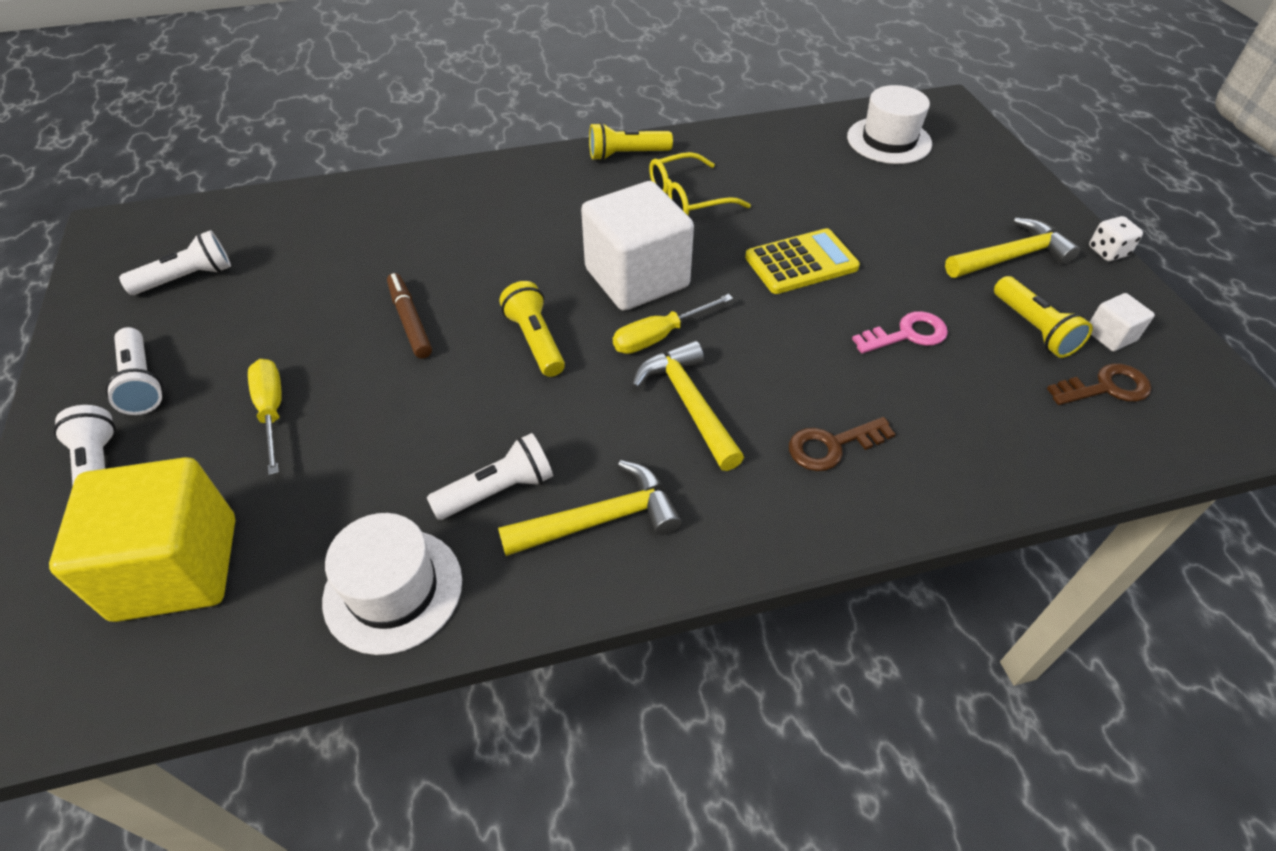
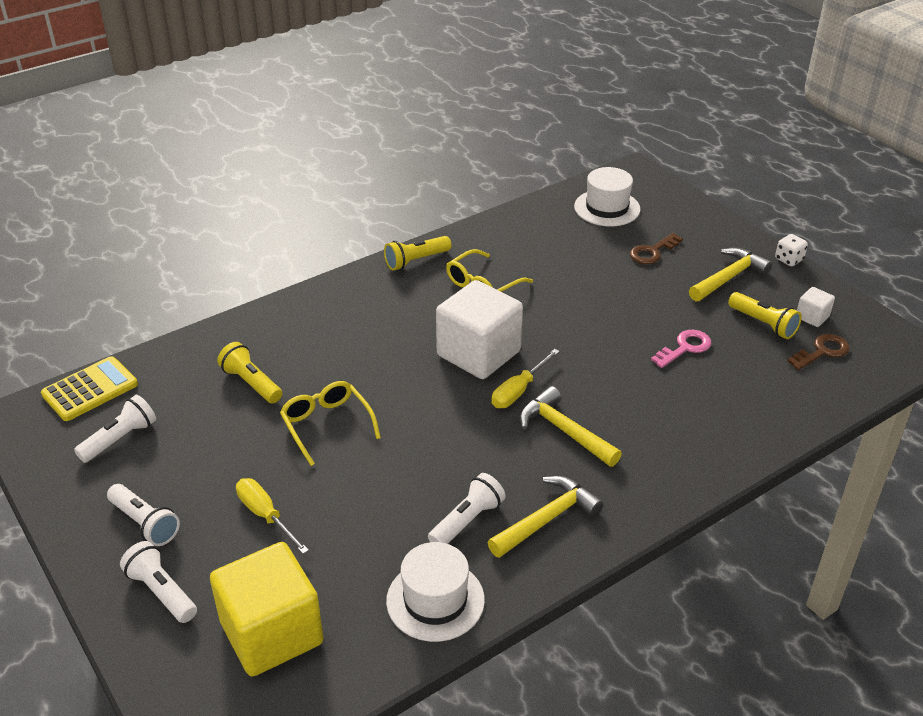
camera: 20 degrees left, 10 degrees down
brown marker [387,273,432,359] -> yellow glasses [280,381,381,466]
yellow flashlight [500,281,565,377] -> yellow flashlight moved to [217,342,282,403]
yellow calculator [745,228,860,294] -> yellow calculator moved to [41,356,138,421]
brown key [789,417,895,471] -> brown key moved to [630,233,683,264]

